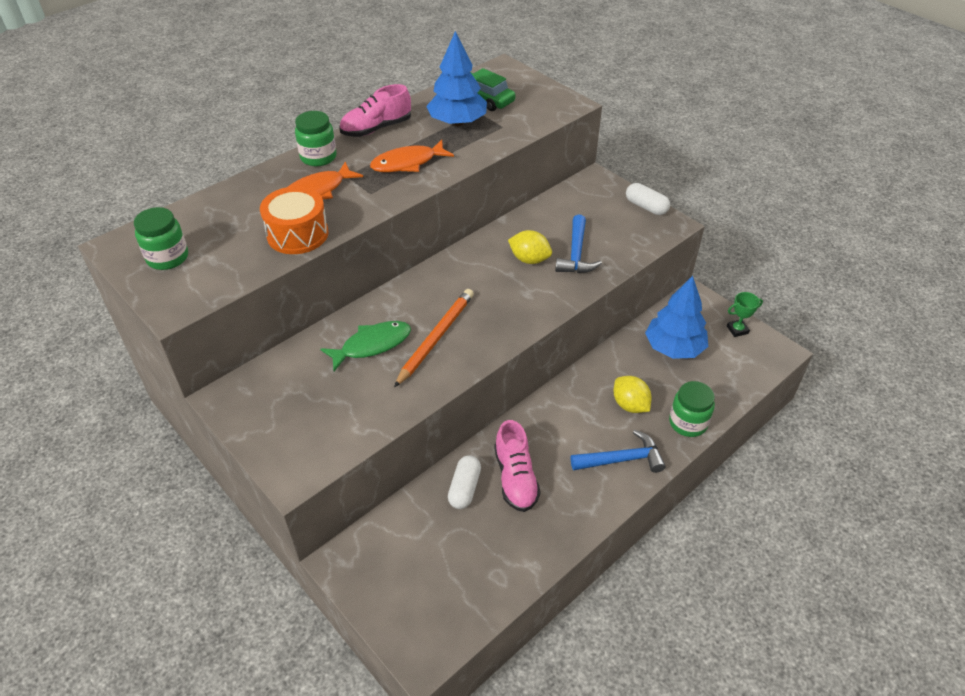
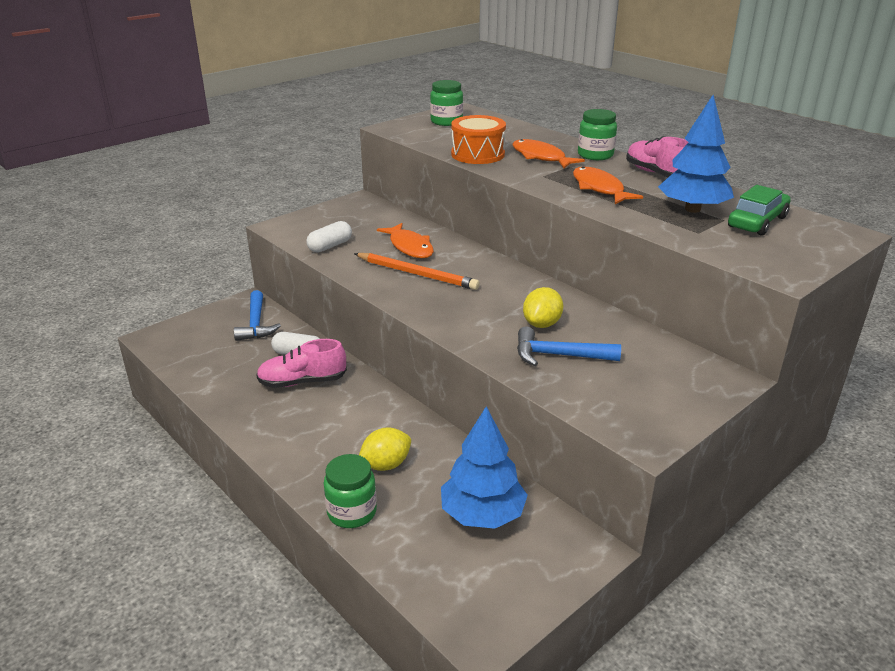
camera: 90 degrees right, 15 degrees down
green fish [320,321,411,371] -> orange fish [377,223,434,258]
blue hammer [571,430,666,473] -> blue hammer moved to [234,290,281,341]
white capsule [626,183,670,215] -> white capsule moved to [306,221,352,253]
green trophy [727,292,763,337] -> none

